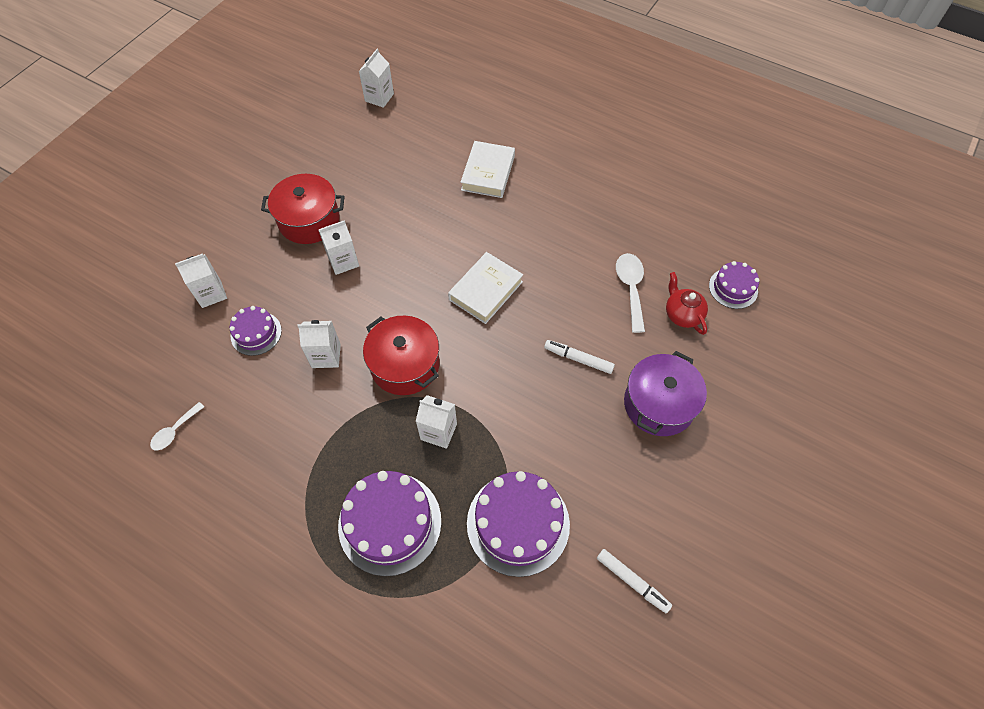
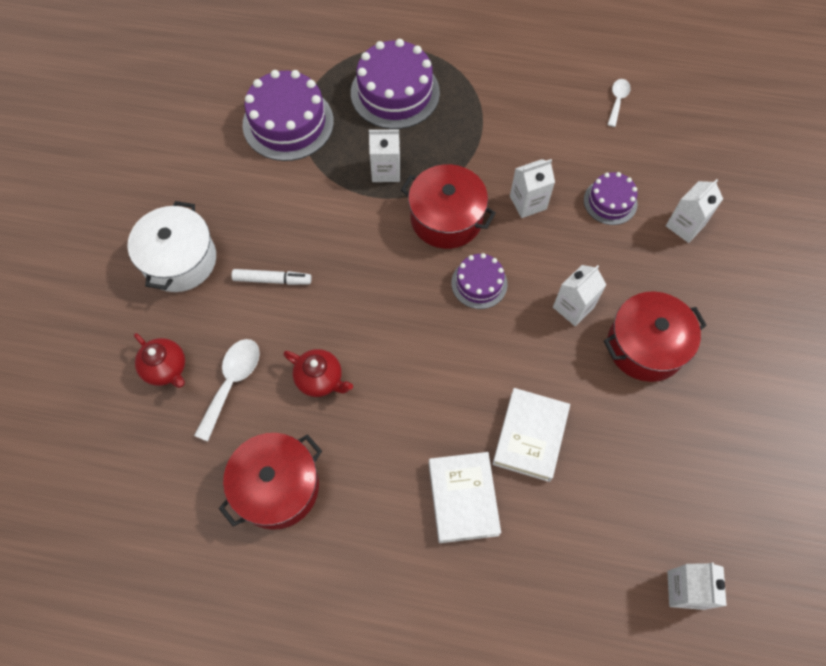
camera: 160 degrees right, 5 degrees up
white book [448,252,523,324] -> white book moved to [492,388,570,482]
white marker [597,549,672,613] -> none
white spoon [616,253,645,333] -> white spoon turned 135 degrees counterclockwise [194,339,260,442]
purple pot [624,351,707,436] -> white pot [127,201,216,292]
purple cake [709,261,759,309] -> purple cake moved to [451,253,507,309]
none -> red pot [219,433,322,530]
none -> red teapot [283,349,353,397]

